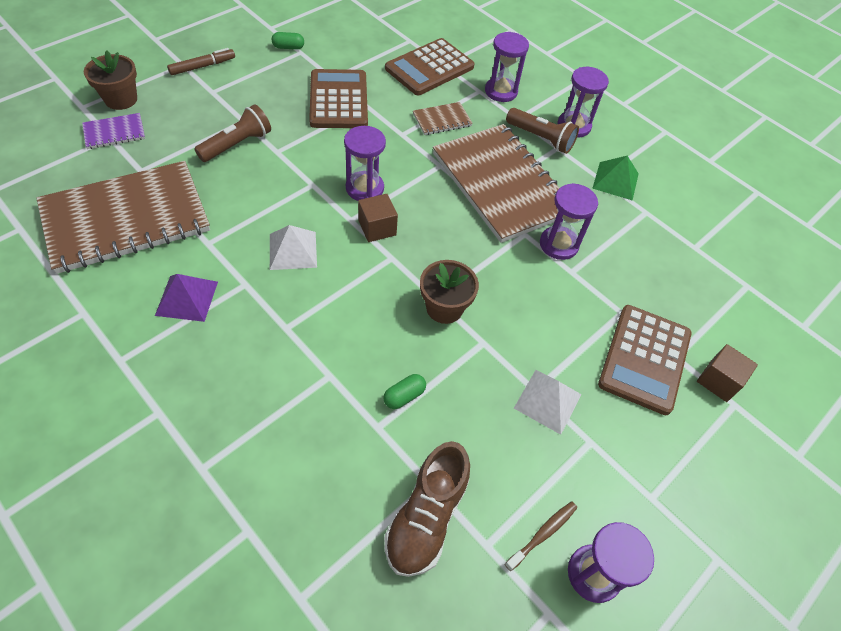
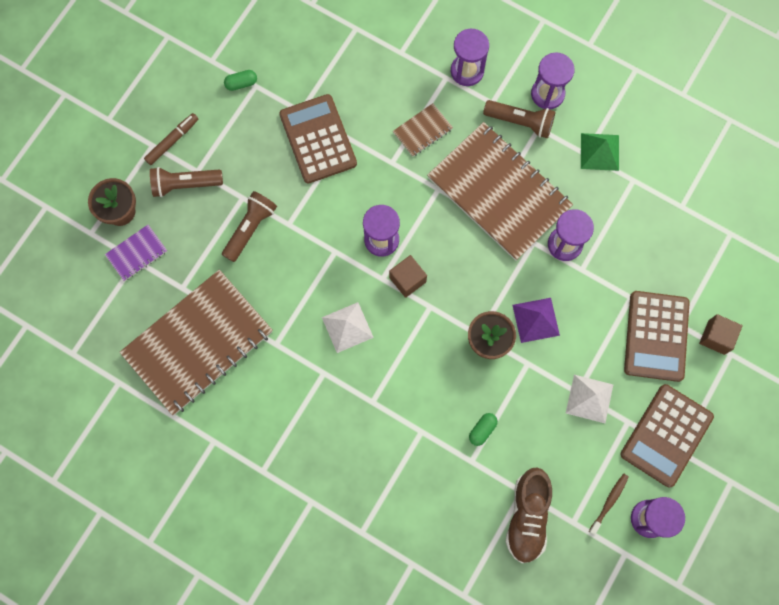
camera: 10 degrees left, 20 degrees up
purple pyramid [155,274,218,322] -> purple pyramid moved to [513,298,560,343]
brown calculator [385,38,475,95] -> brown calculator moved to [620,384,714,487]
none -> brown flashlight [150,167,223,197]

